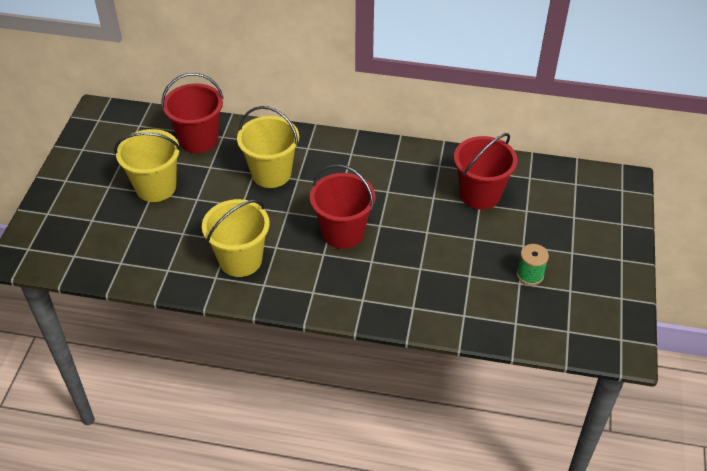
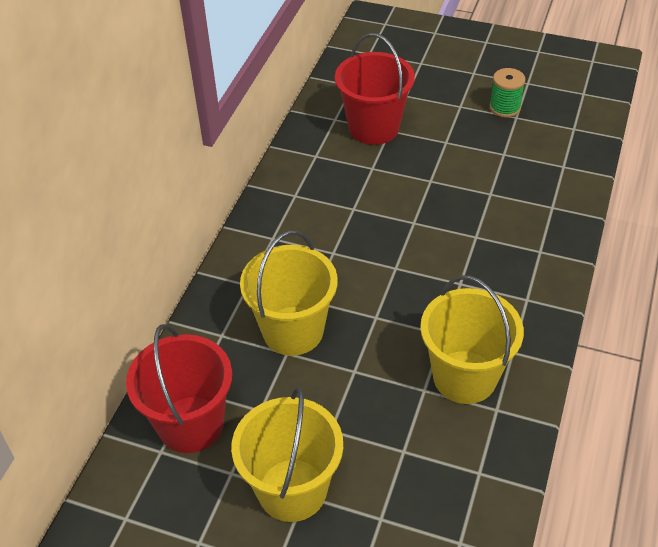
camera: 80 degrees left, 0 degrees up
red bucket [310,164,375,249] -> none

